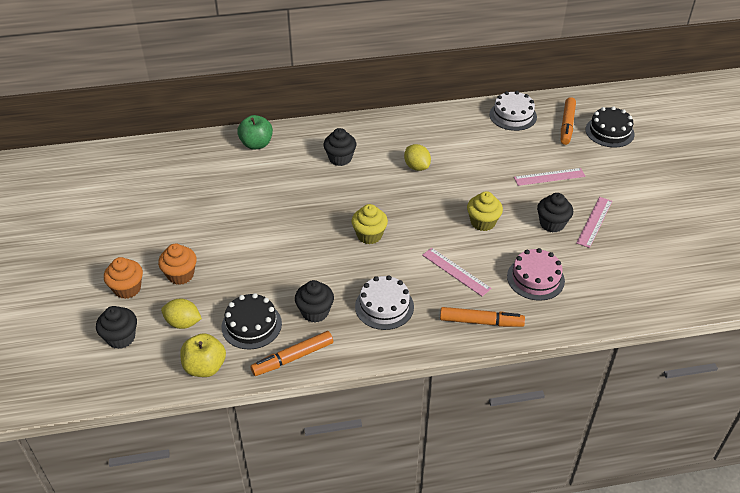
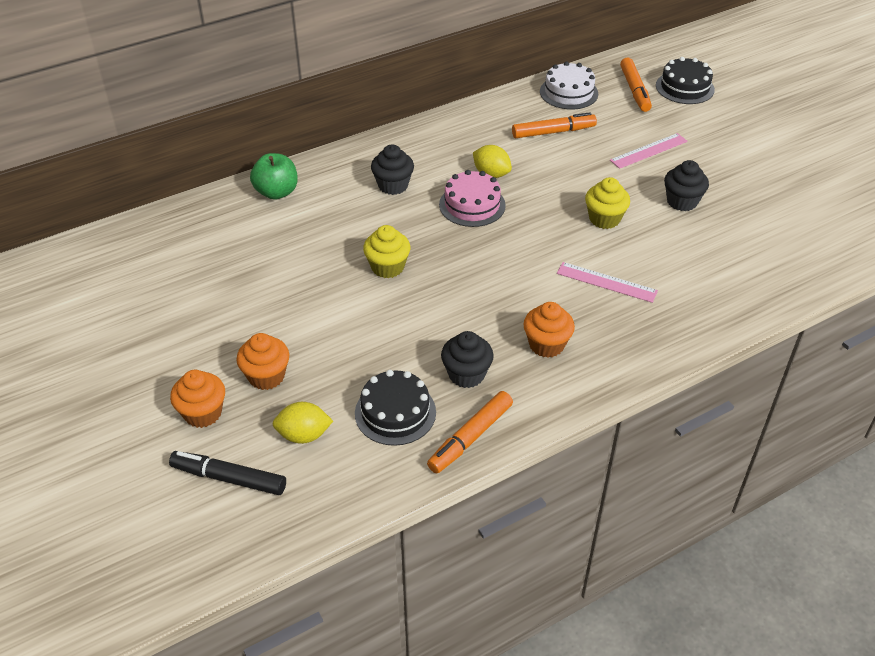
camera: 20 degrees left, 0 degrees up
black cupcake [96,306,137,349] -> black marker [169,451,286,495]
yellow apple [180,333,226,377] -> none
yellow cupcake [352,204,388,244] -> yellow cupcake moved to [363,225,410,278]
white cake [355,275,414,330] -> orange cupcake [523,302,575,358]
orange marker [440,307,525,327] -> orange marker moved to [512,112,597,138]
pink cake [507,248,565,301] -> pink cake moved to [439,170,506,227]
pink ruler [577,197,612,248] -> none

